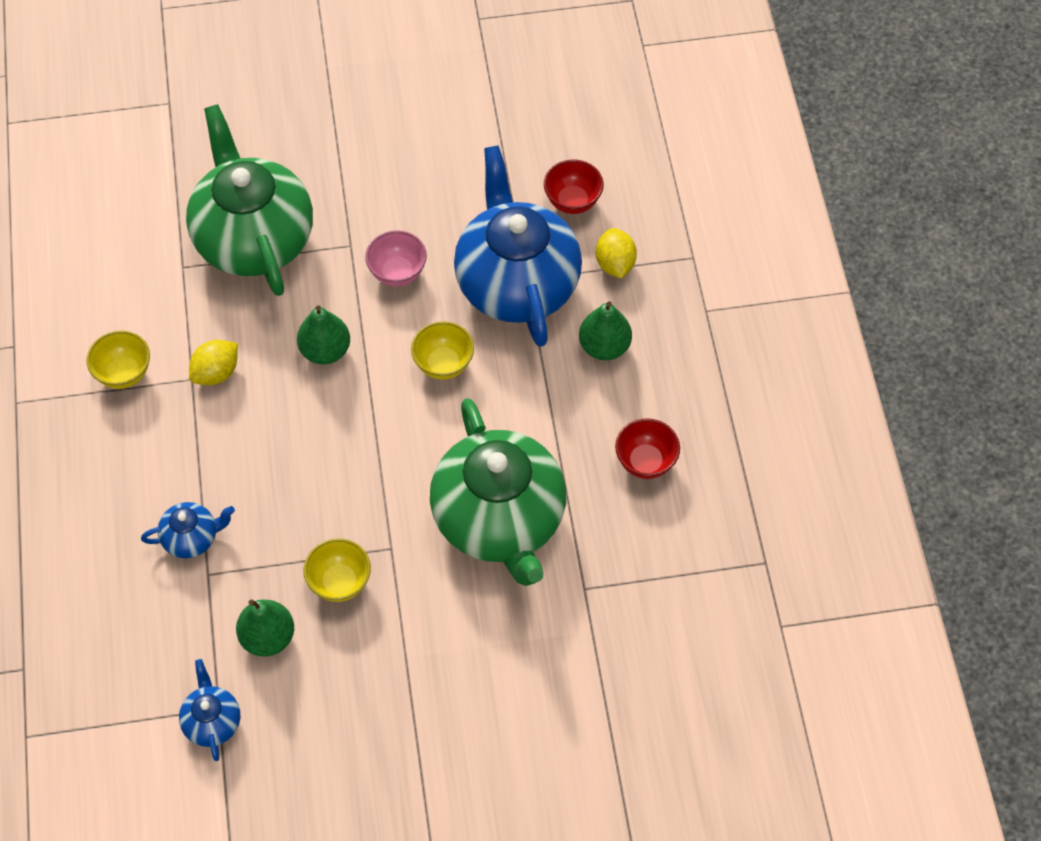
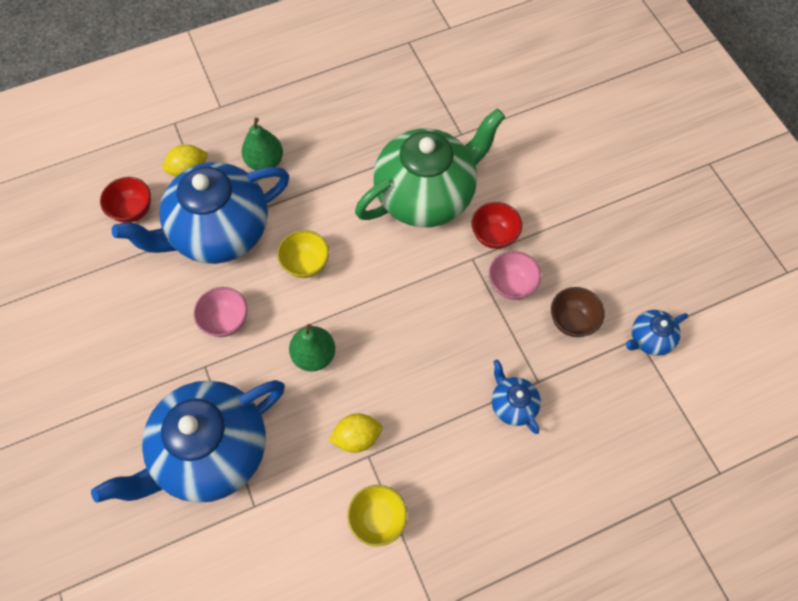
camera: 105 degrees left, 5 degrees up
green teapot [186,104,313,296] -> blue teapot [91,380,285,503]
yellow lemon [189,340,238,385] -> yellow lemon turned 45 degrees counterclockwise [328,414,382,453]
green pear [236,599,294,657] -> brown bowl [551,287,605,337]
yellow bowl [303,538,371,602] -> pink bowl [489,251,541,300]
red bowl [615,418,680,479] -> red bowl moved to [472,202,522,249]

